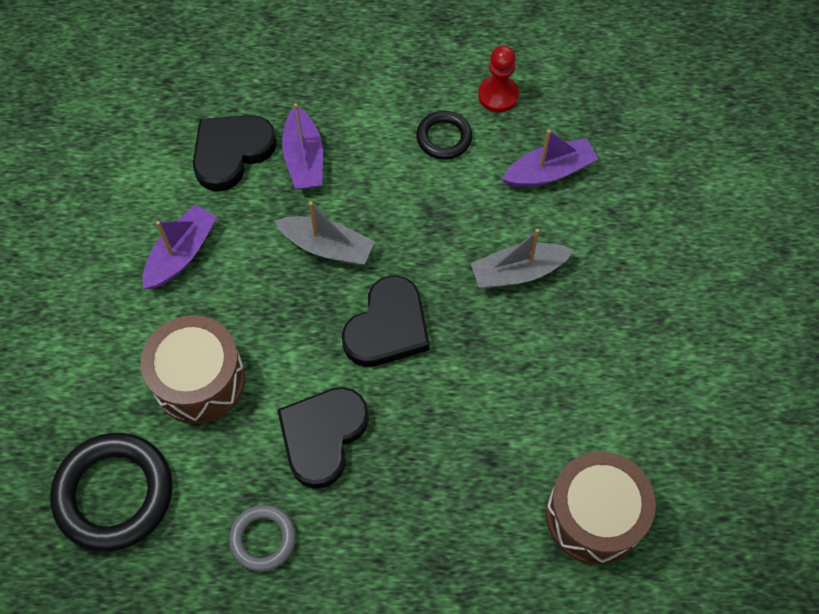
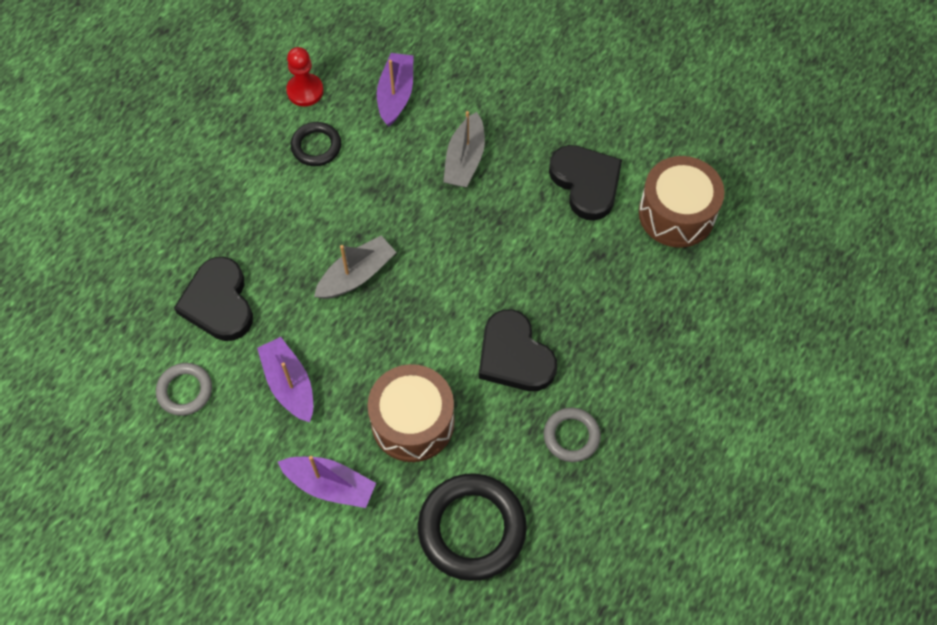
camera: 60 degrees left, 0 degrees up
purple boat [282,103,323,189] -> purple boat moved to [278,456,376,508]
black heart [342,276,429,367] -> black heart moved to [549,145,622,220]
none -> grey ring [156,363,212,416]

